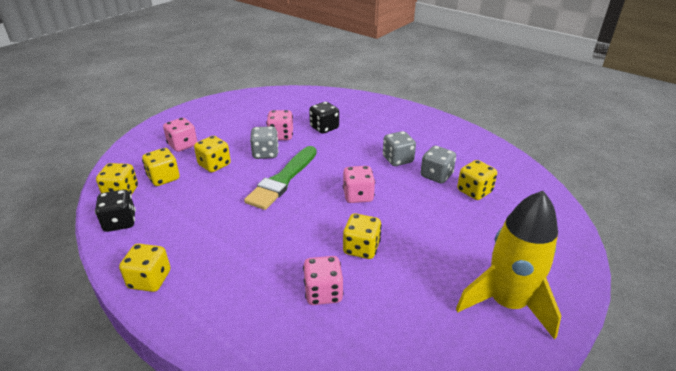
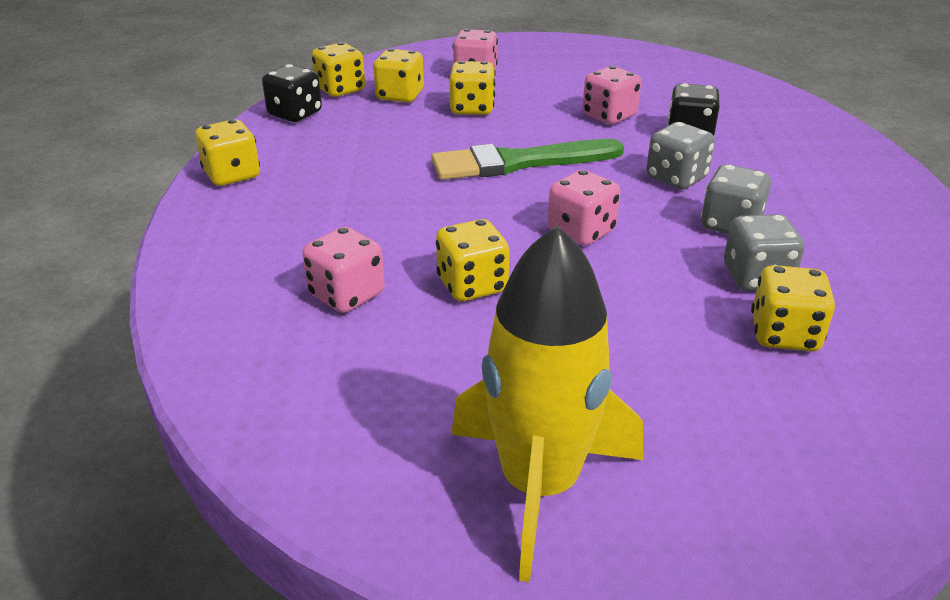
camera: 50 degrees right, 0 degrees up
grey dice [250,126,278,159] -> grey dice moved to [646,122,715,190]

